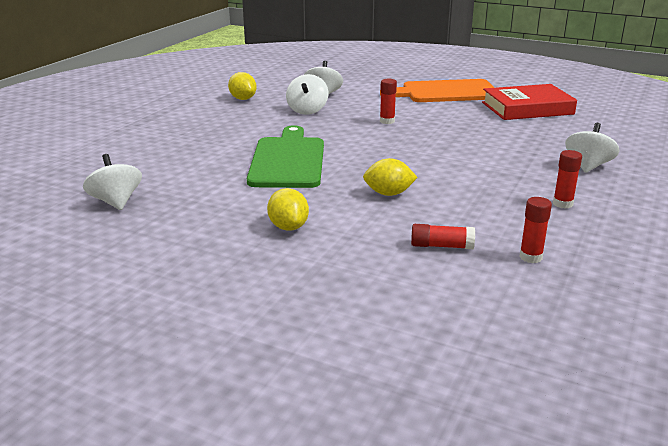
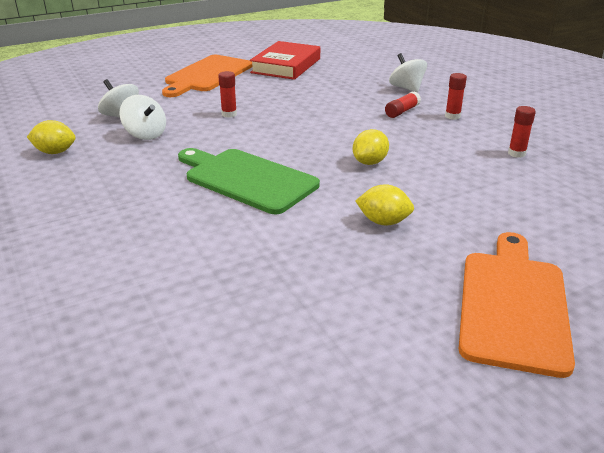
camera: 55 degrees left, 5 degrees up
white spinning top [83,154,142,210] -> none
red glue stick [411,224,475,249] -> red glue stick moved to [385,91,421,118]
none -> orange cutting board [459,232,575,378]

